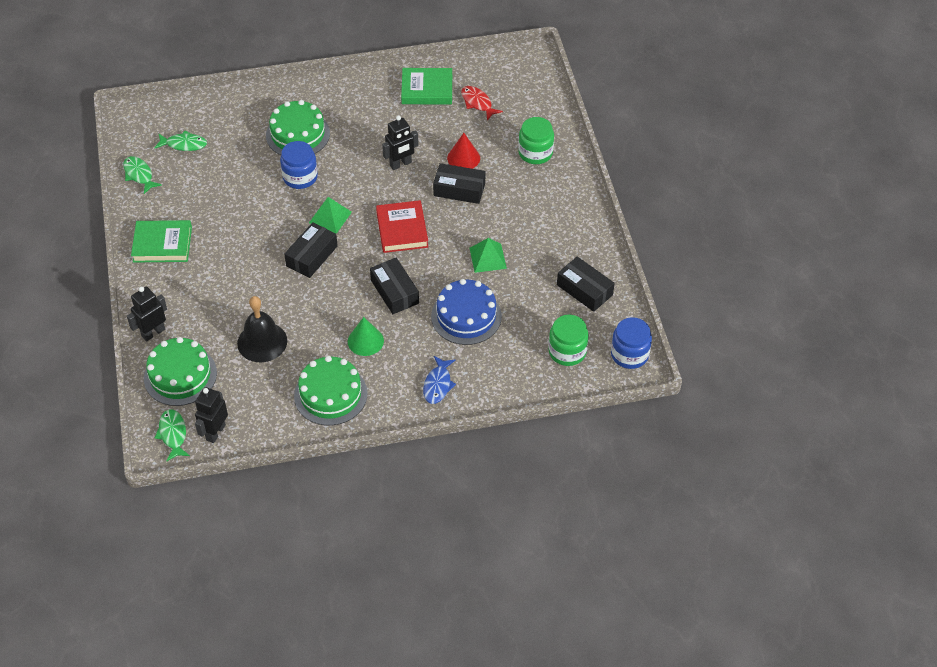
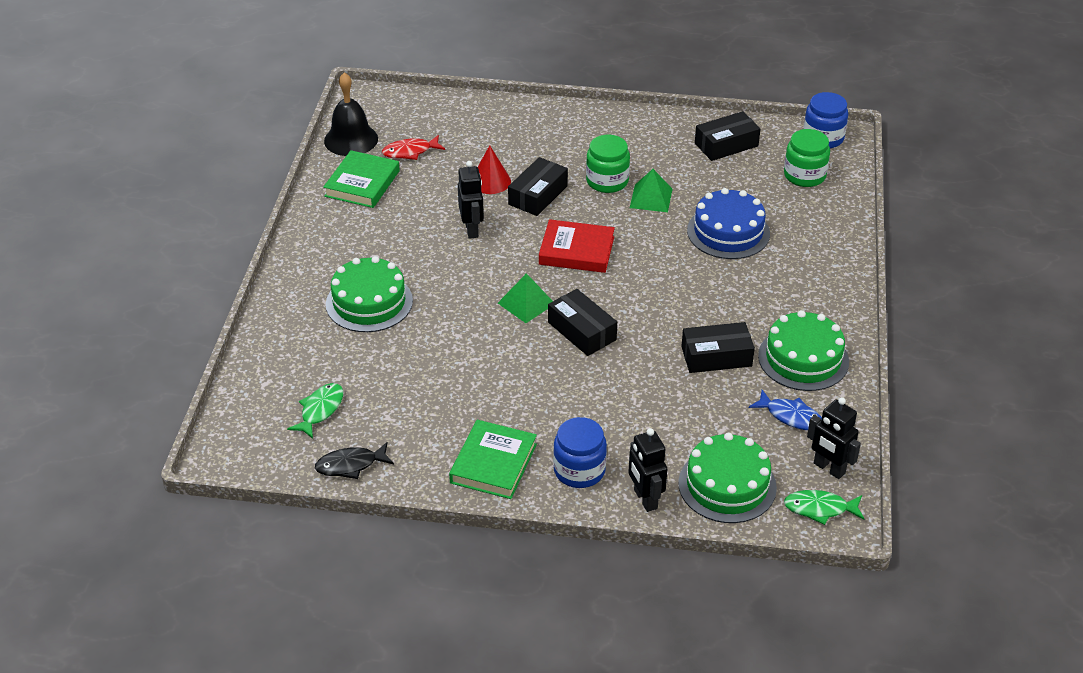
camera: 70 degrees left, 10 degrees down
green fish [123,156,162,194] -> black fish [315,442,394,479]
black bell [237,296,287,362] -> black bell moved to [324,72,378,156]
blue jar [280,141,318,189] -> blue jar moved to [553,417,607,488]
green cone [348,317,384,356] -> none
black box [370,258,419,314] -> black box moved to [681,322,755,373]
blue fish [423,356,456,404] -> blue fish moved to [749,390,822,430]
green jar [518,117,554,164] -> green jar moved to [586,135,630,193]

